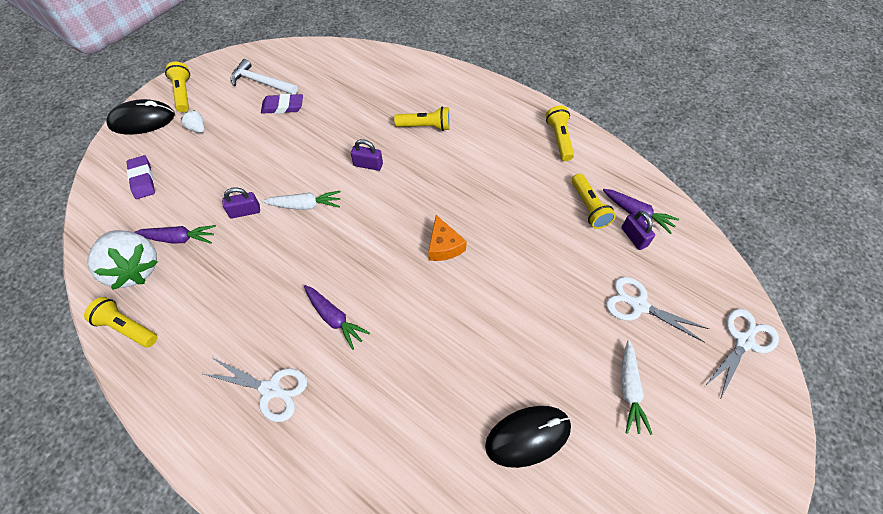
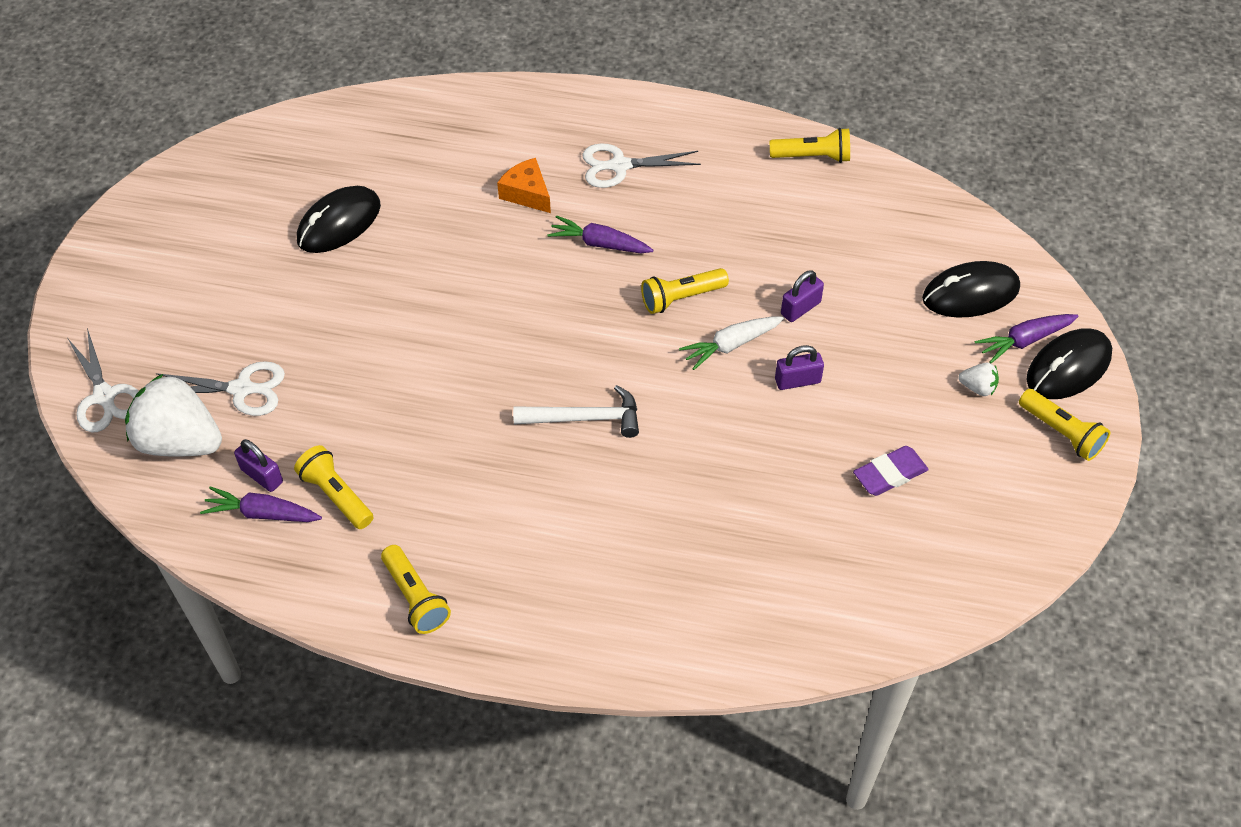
camera: 155 degrees right, 5 degrees down
white strawberry [87,230,158,290] -> white strawberry moved to [125,374,222,457]
purple eraser [126,155,155,199] -> black mouse [922,261,1020,318]
purple carrot [134,225,216,244] -> purple carrot moved to [975,314,1079,363]
white hammer [230,59,298,95] -> white hammer moved to [513,385,639,438]
purple padlock [351,139,383,171] -> purple padlock moved to [775,345,824,390]
yellow flashlight [394,106,450,131] -> yellow flashlight moved to [641,268,729,314]
orange cheese [428,215,467,261] -> orange cheese moved to [497,158,551,213]
white carrot [621,340,652,435] -> none
white scissors [705,309,779,398] -> white scissors turned 45 degrees counterclockwise [68,328,139,432]

